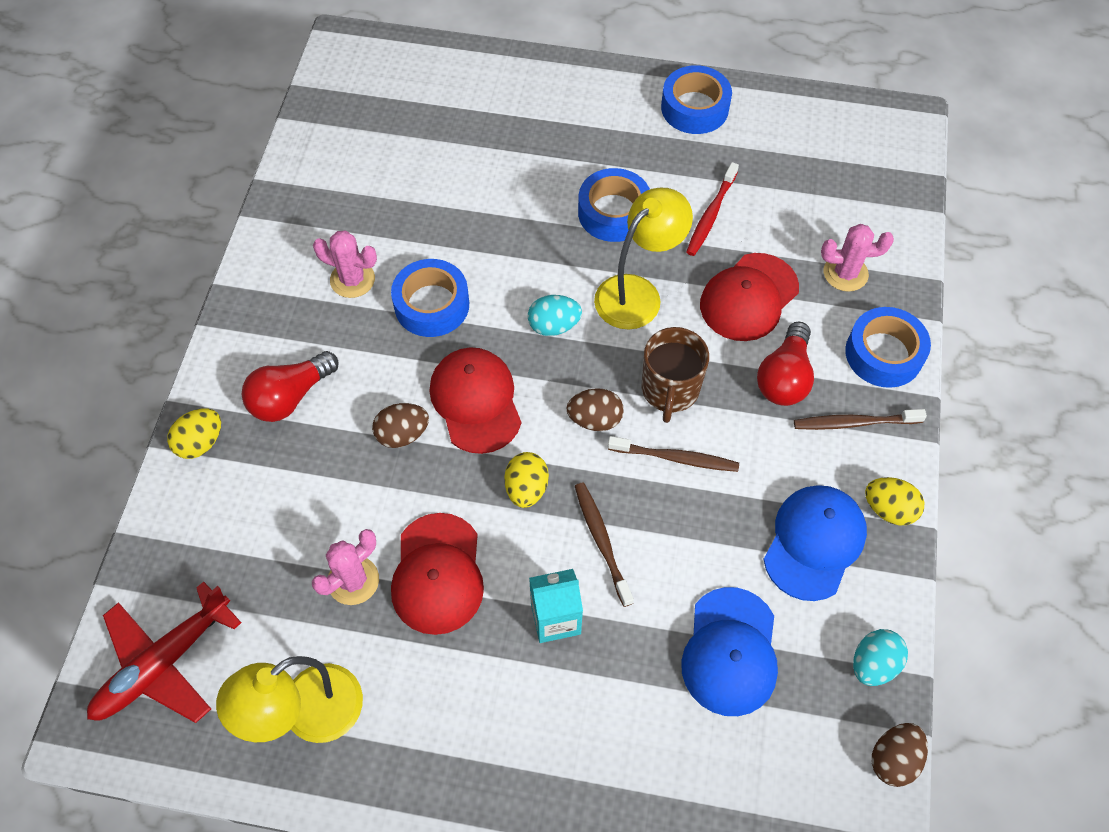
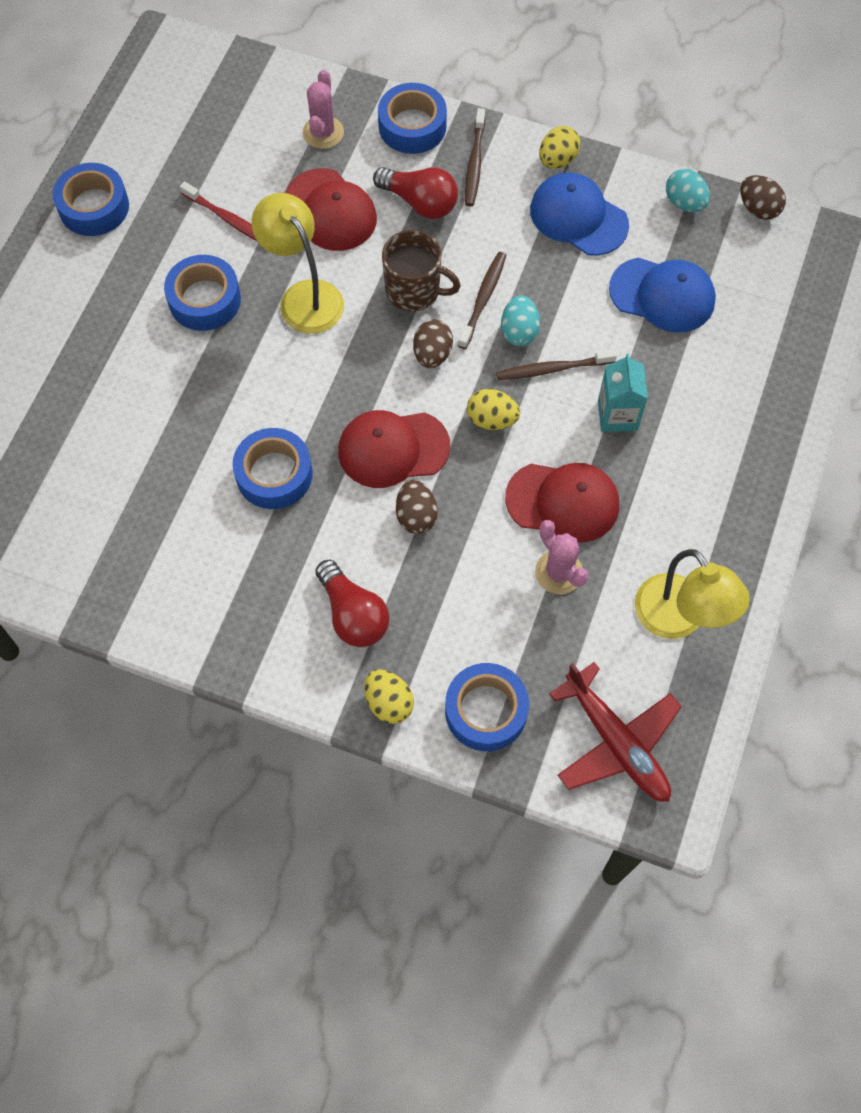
camera: 80 degrees left, 5 degrees up
pink cactus [313,231,377,298] -> none
turquoise egg [528,295,582,336] -> turquoise egg moved to [501,295,540,346]
none -> blue tape [445,663,529,751]

